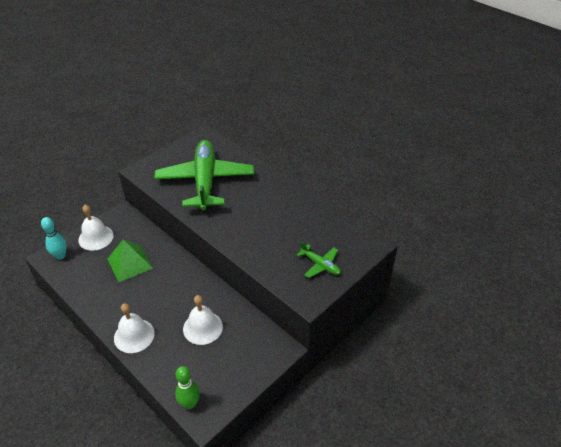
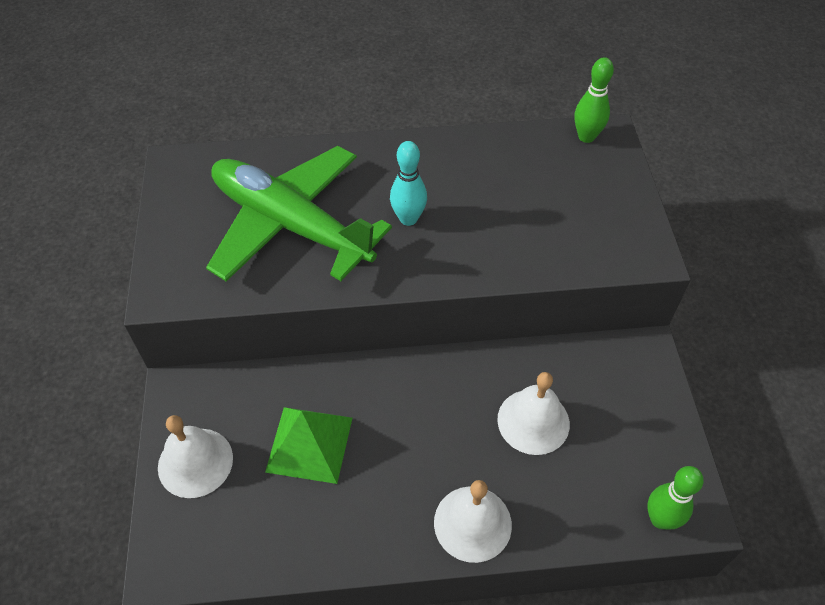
camera: 50 degrees left, 10 degrees up
turquoise bowling pin [41,217,67,260] -> turquoise bowling pin moved to [390,141,427,226]
green plane [297,241,341,278] -> none
none -> green bowling pin [574,57,614,143]

